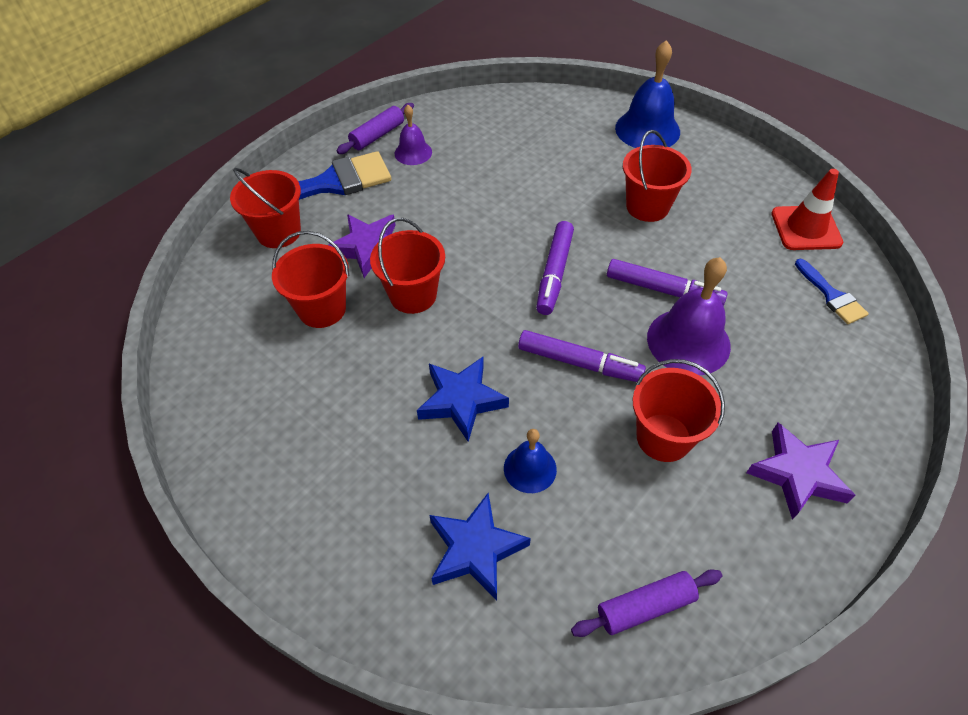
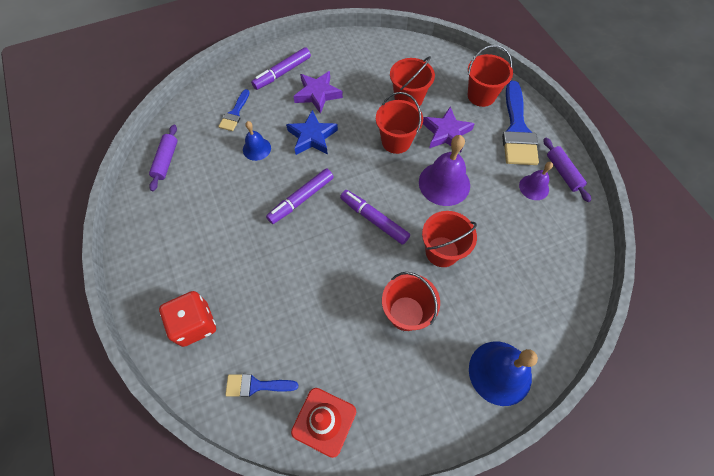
camera: 115 degrees right, 10 degrees up
blue star [430,493,531,600] -> blue brush [219,89,250,131]
purple marker [607,259,728,306] -> purple marker moved to [251,47,311,90]
red bucket [632,359,725,462] -> red bucket moved to [422,211,477,267]
purple bell [647,257,731,375] -> purple bell moved to [419,135,470,206]
purple star [746,423,856,520] -> purple star moved to [293,71,343,114]
none -> red dice [159,291,216,347]

